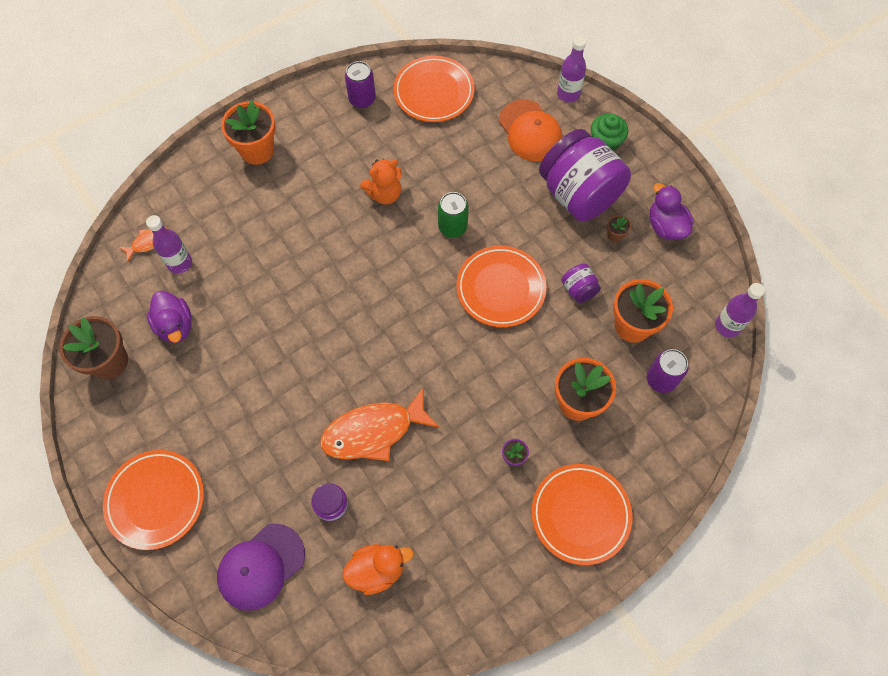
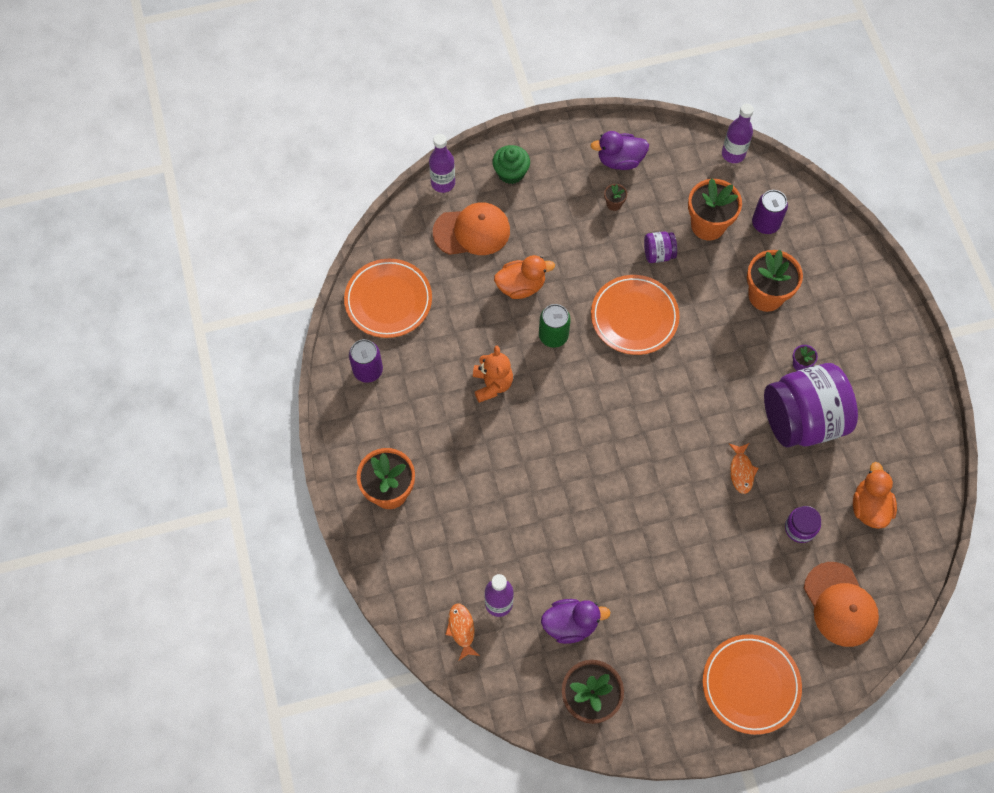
camera: 70 degrees left, 0 degrees up
purple cap [217,523,305,611] -> orange cap [804,562,879,647]
orange fish [320,387,440,461] -> orange fish [729,443,758,494], size x0.48
orange plate [531,464,632,565] -> none
purple jar [539,129,631,221] -> purple jar moved to [764,363,858,447]
none -> orange duck [494,255,555,299]

